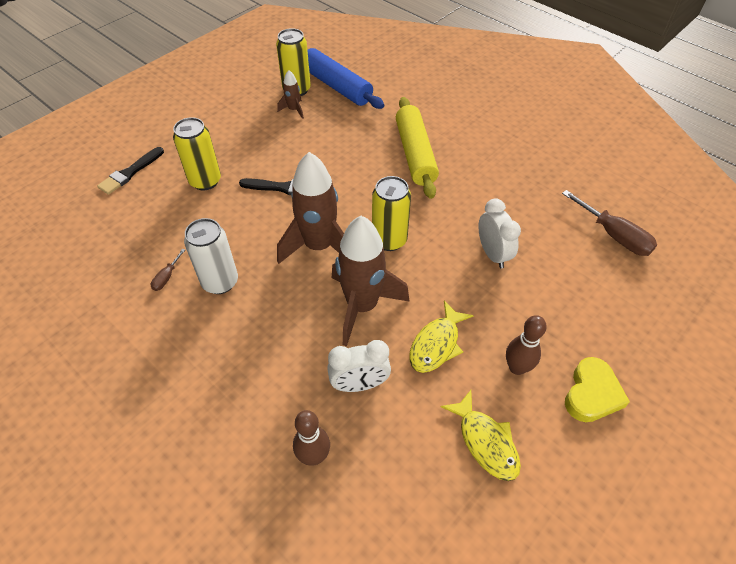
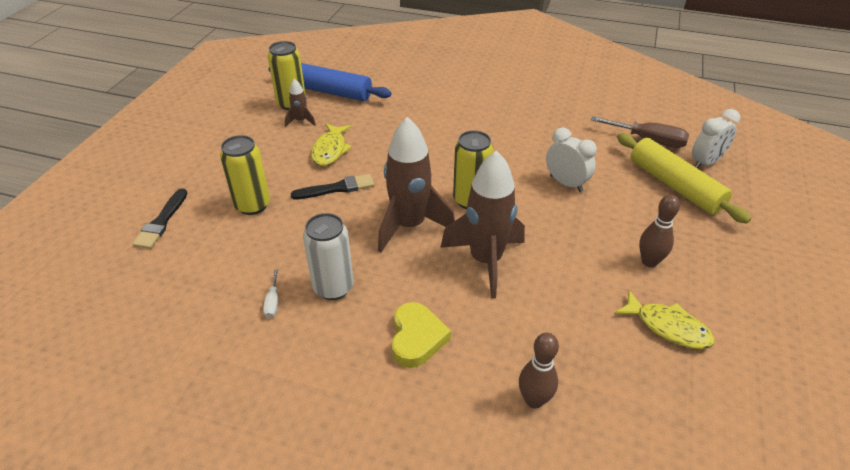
camera: 25 degrees left, 10 degrees down
brown screwdriver [151,249,185,291] -> white screwdriver [263,270,278,318]
white clock [327,340,391,392] -> white clock moved to [692,109,740,169]
yellow rolling pin [396,97,439,199] -> yellow rolling pin moved to [617,133,751,224]
yellow fish [409,301,474,373] -> yellow fish moved to [311,123,352,166]
yellow heart [565,357,630,422] -> yellow heart moved to [392,302,451,368]

